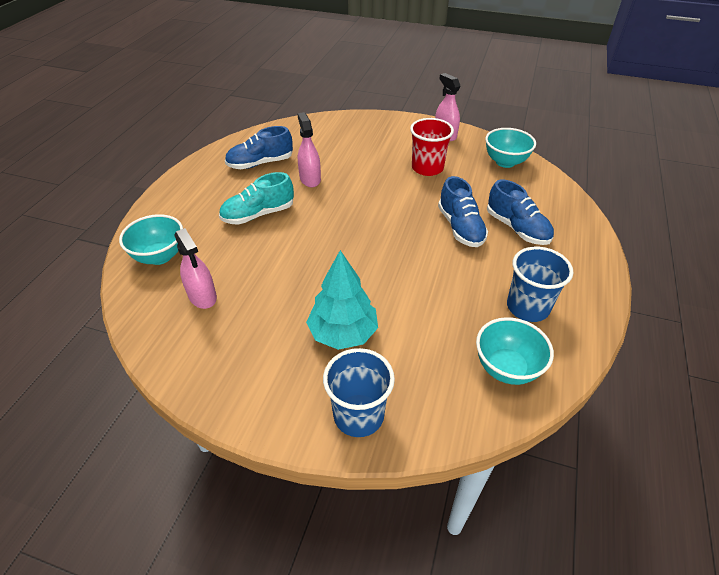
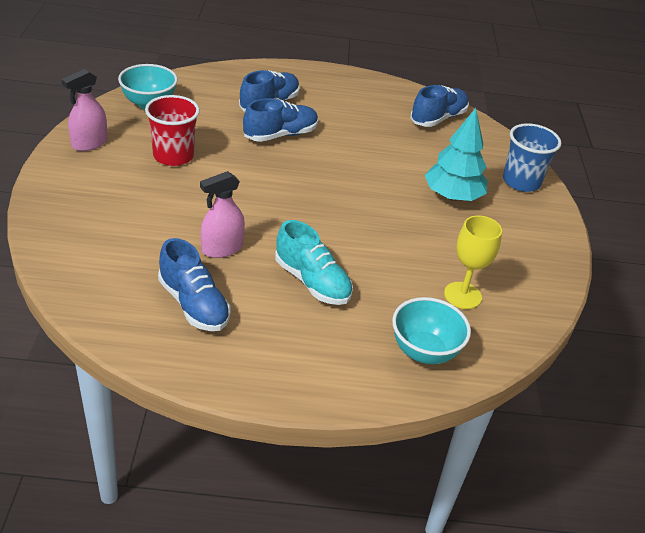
camera: 110 degrees left, 5 degrees down
pink spray bottle [174,228,217,309] -> yellow goblet [444,215,502,309]
turquoise bowl [476,317,554,385] -> blue shoe [410,85,469,127]
blue cup [507,247,573,322] -> none

